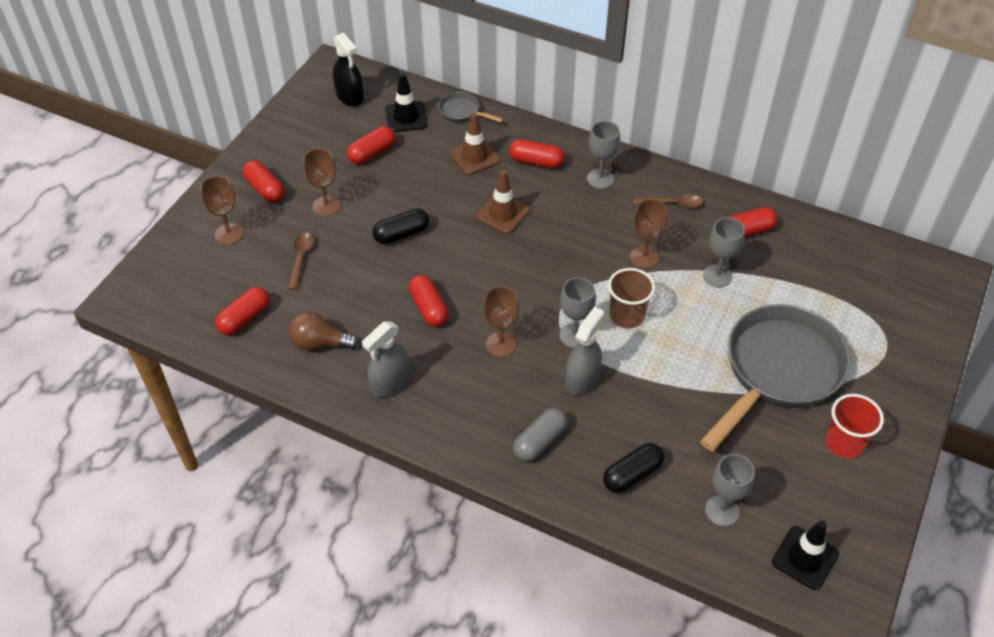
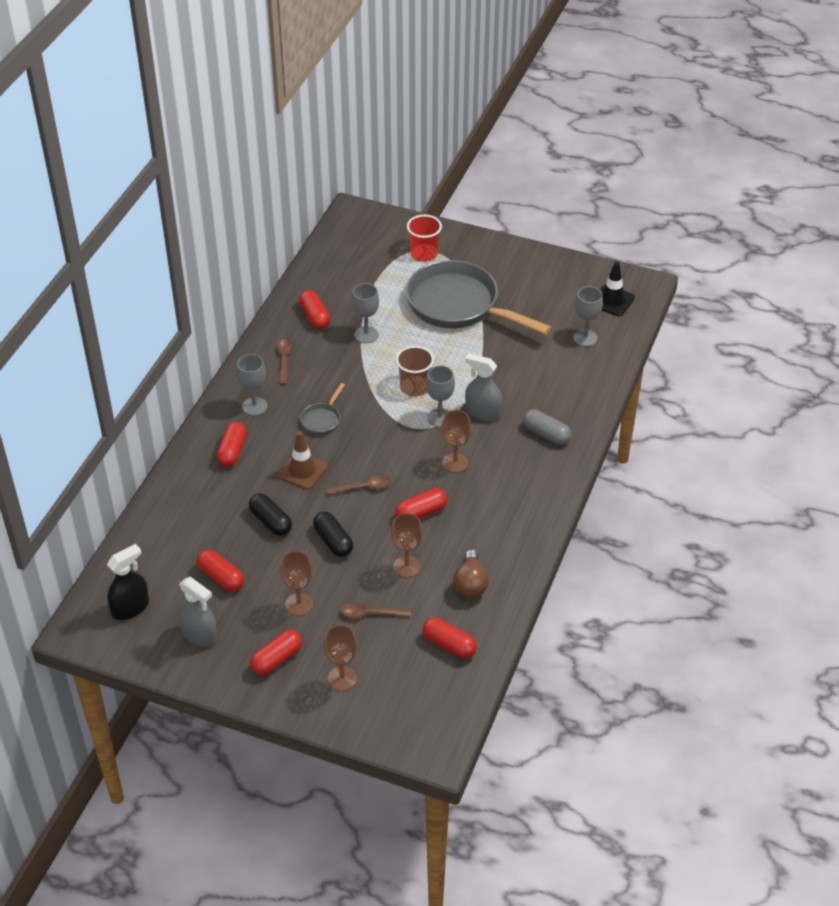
camera: 95 degrees left, 5 degrees down
grey spray bottle [362,321,410,398] -> grey spray bottle moved to [178,577,217,647]
black traffic cone [385,73,428,132] -> none
grey pan [439,92,503,122] -> grey pan moved to [300,383,345,435]
brown traffic cone [450,113,500,175] -> none
black capsule [603,443,664,493] -> black capsule moved to [249,493,292,536]
brown goblet [630,199,667,268] -> brown goblet moved to [391,513,422,578]
red cup [825,394,884,458] -> red cup moved to [407,215,442,262]
none -> brown spoon [326,475,391,495]

